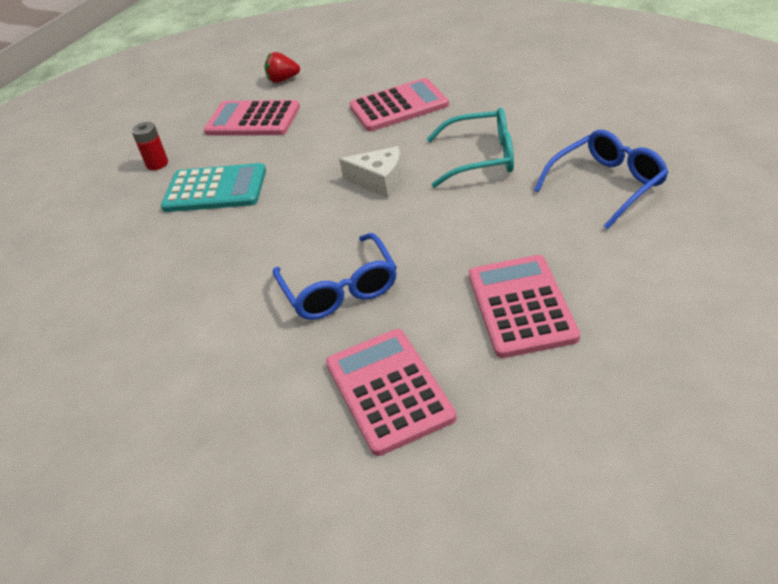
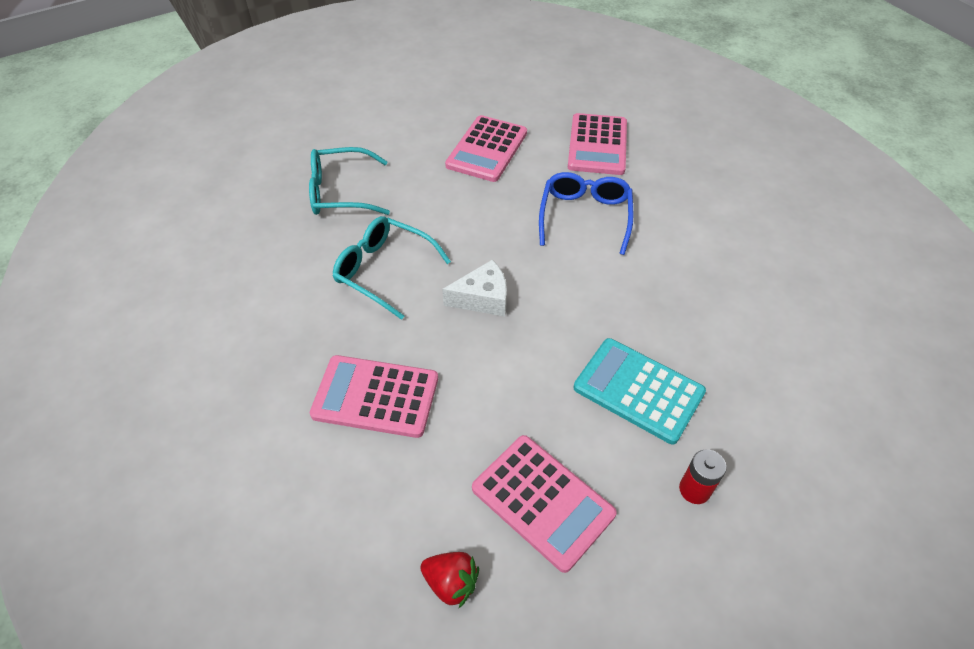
camera: 155 degrees left, 10 degrees up
white cheese [339,146,403,198] -> white cheese turned 120 degrees clockwise [442,259,507,316]
blue glasses [534,130,668,229] -> turquoise glasses [309,147,390,215]

